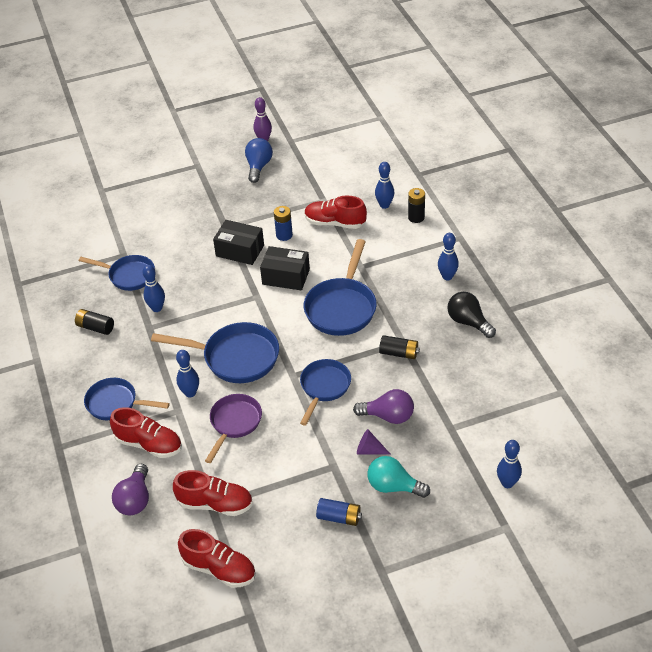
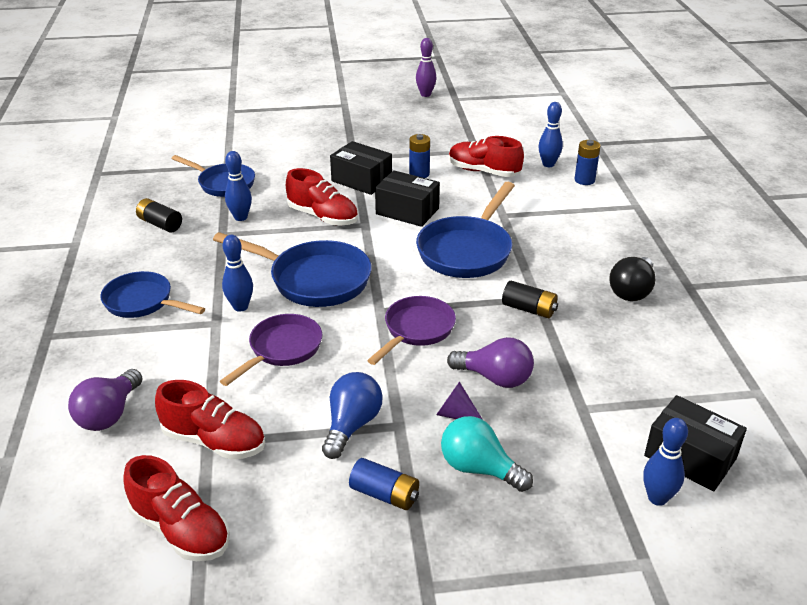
camera: 10 degrees right, 10 degrees down
red shoe [110,407,182,458] -> red shoe moved to [286,168,358,226]
blue light bulb [245,138,273,183] -> blue light bulb moved to [322,372,382,459]
blue pan [300,359,351,426] -> purple pan [367,296,456,365]
black battery [408,188,425,223] -> blue battery [574,140,600,185]
blue bowling pin [438,233,459,280] -> none
black light bulb [447,292,496,338] -> black light bulb turned 120 degrees counterclockwise [609,257,655,301]
none -> black box [644,395,747,492]

